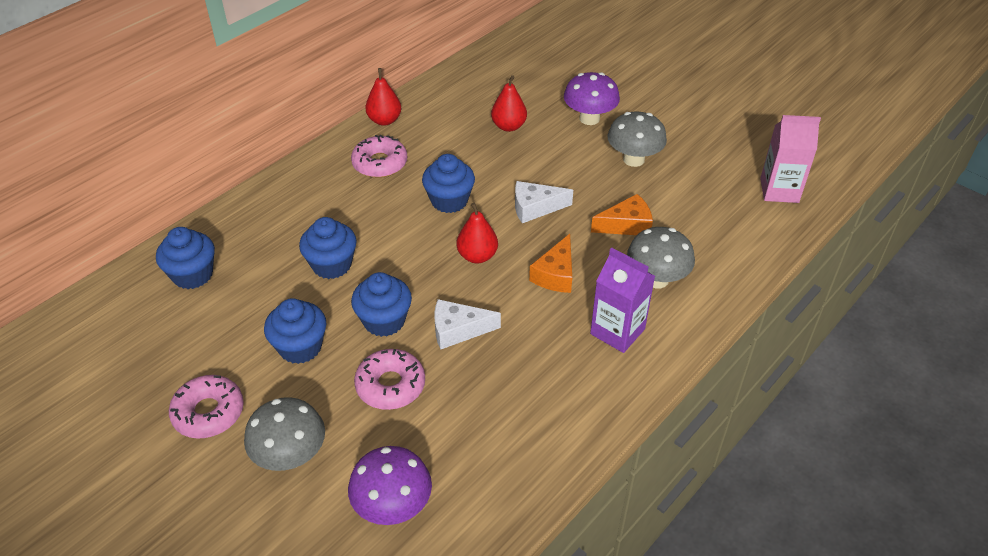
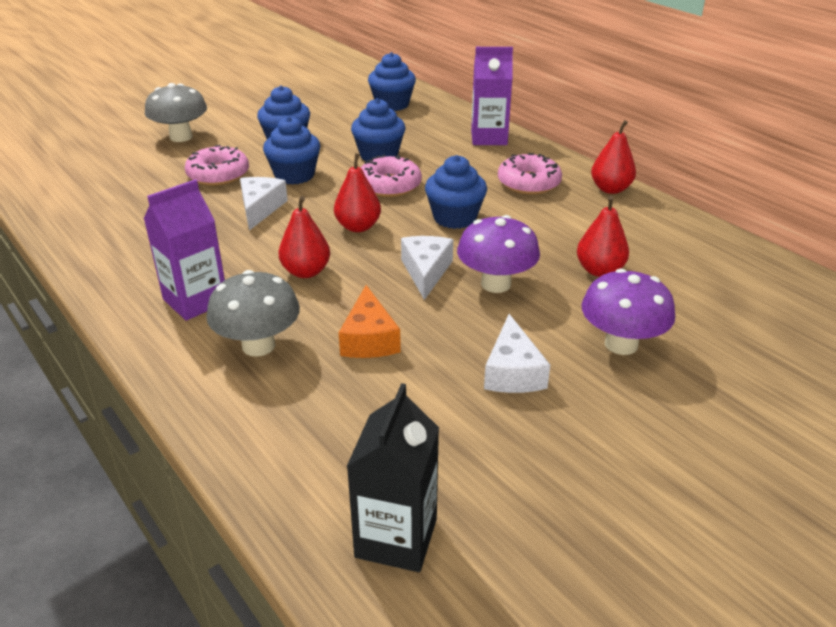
camera: 100 degrees right, 10 degrees down
pink donut [169,375,244,439] -> pink donut moved to [361,154,422,197]
purple mushroom [348,446,432,525] -> purple mushroom moved to [457,215,540,293]
orange cheese [529,234,572,293] -> red pear [278,196,330,278]
grey mushroom [608,112,667,167] -> white cheese [484,314,550,393]
pink carton [760,115,821,203] -> black carton [346,383,439,572]
none -> purple carton [471,47,513,145]

